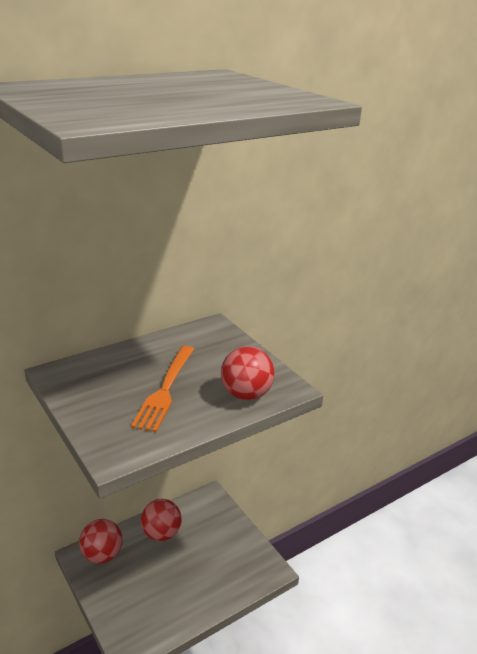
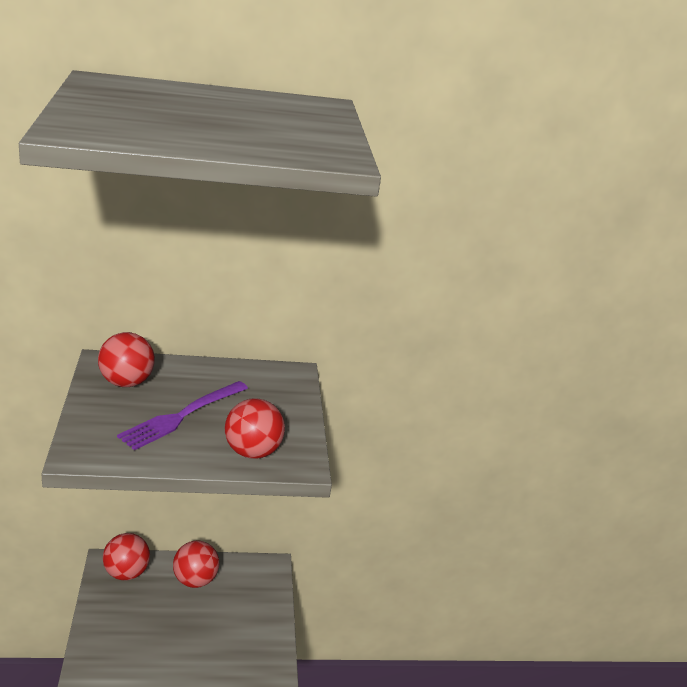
camera: 25 degrees right, 0 degrees up
orange fork [131,346,194,432] -> purple fork [117,381,248,450]
none -> red ball [98,332,155,387]

